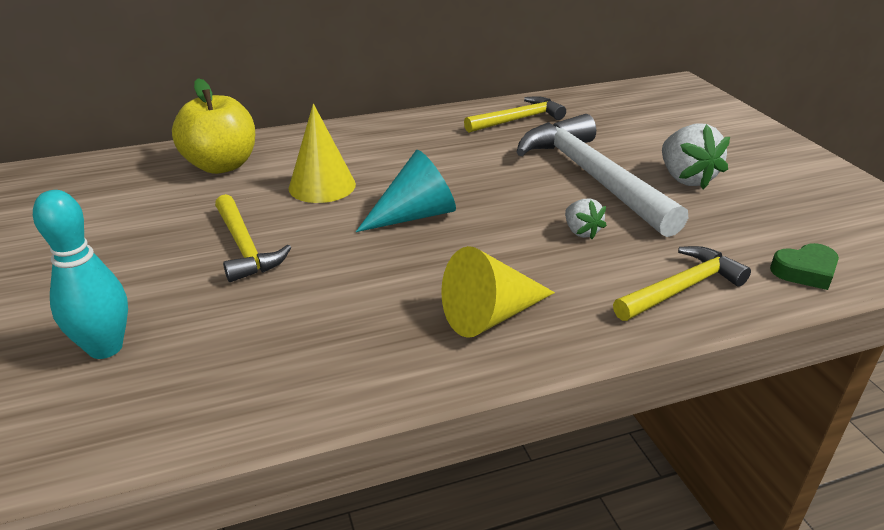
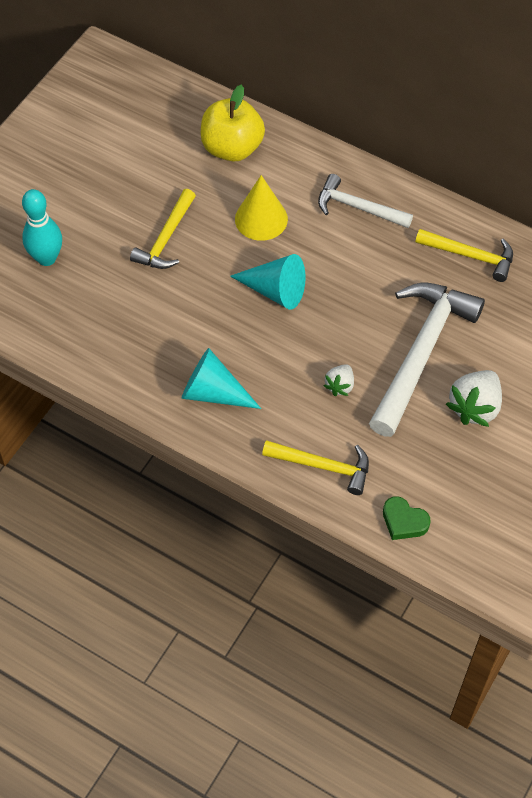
camera: 50 degrees right, 25 degrees up
yellow cone [441,246,555,338] -> turquoise cone [181,348,261,409]
none -> white hammer [318,174,413,228]

